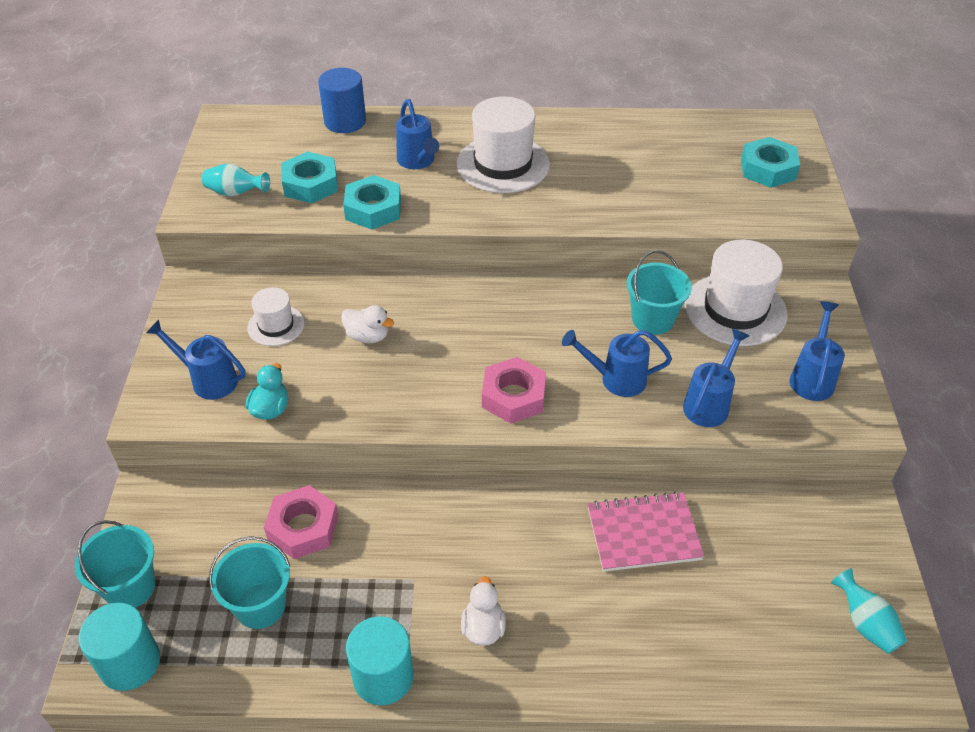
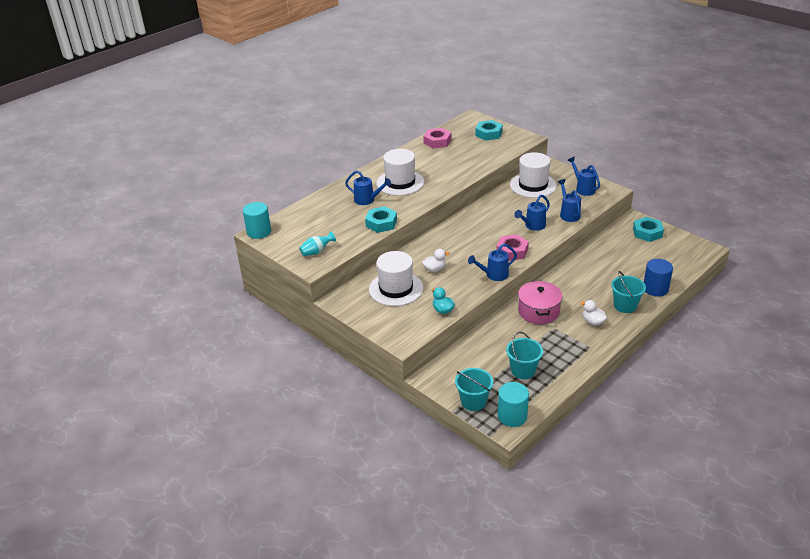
camera: 45 degrees left, 10 degrees down
blue watering can [146,319,246,400] -> blue watering can moved to [468,244,517,281]
white hat [247,287,304,346] -> white hat [369,251,423,306], size x1.82
pink nut [264,485,338,559] -> pink nut moved to [423,128,451,149]
turquoise nut [281,151,338,204] -> turquoise nut moved to [633,217,664,242]
blue cylinder [318,68,366,133] -> blue cylinder moved to [644,259,673,296]
turquoise cylinder [346,616,414,705] -> turquoise cylinder moved to [243,202,271,239]
pink notebook [588,492,704,572] -> none
turquoise bucket [627,250,692,335] -> turquoise bucket moved to [611,271,646,313]
turquoise vase [831,568,907,654] -> none
none -> pink pot [518,281,562,324]

